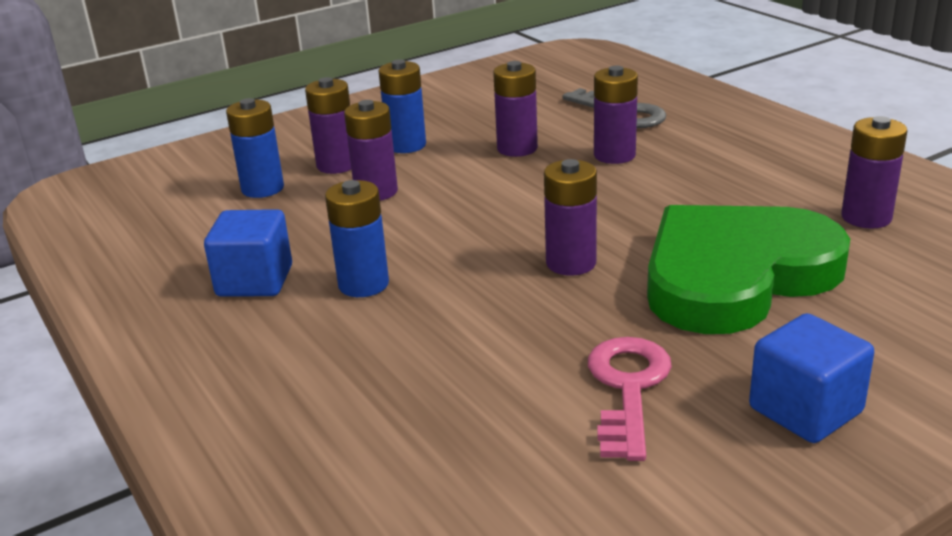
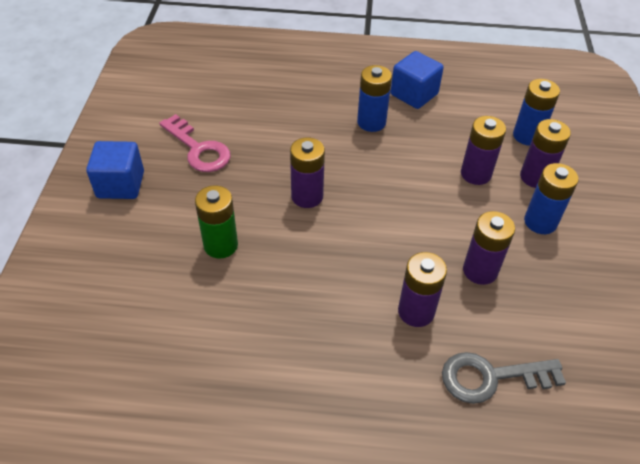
camera: 125 degrees right, 20 degrees up
green heart [647,205,850,334] -> green battery [195,185,238,259]
purple battery [841,116,907,229] -> none

